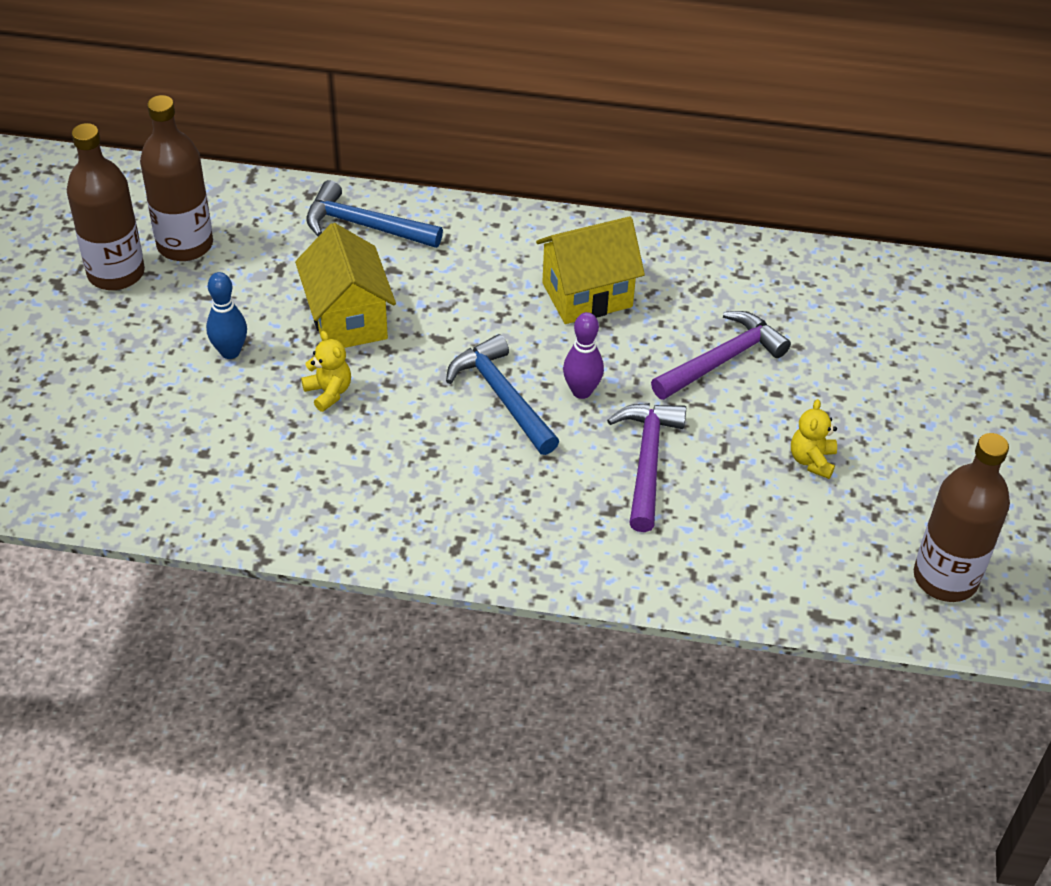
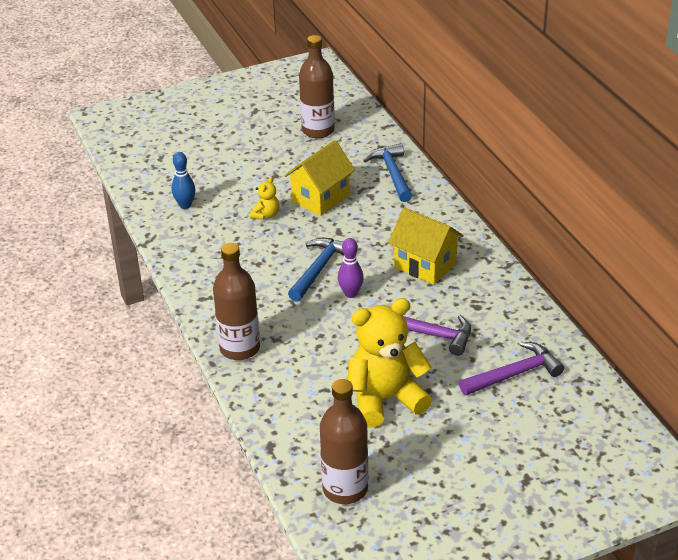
camera: 60 degrees right, 10 degrees down
brown bottle [67,123,145,290] -> brown bottle moved to [213,243,260,360]
blue bowling pin [206,272,247,359] -> blue bowling pin moved to [172,152,195,209]
purple hammer [607,403,686,532] -> purple hammer moved to [459,342,564,396]
yellow teddy bear [791,399,837,479] -> yellow teddy bear [348,298,432,428], size x2.31

